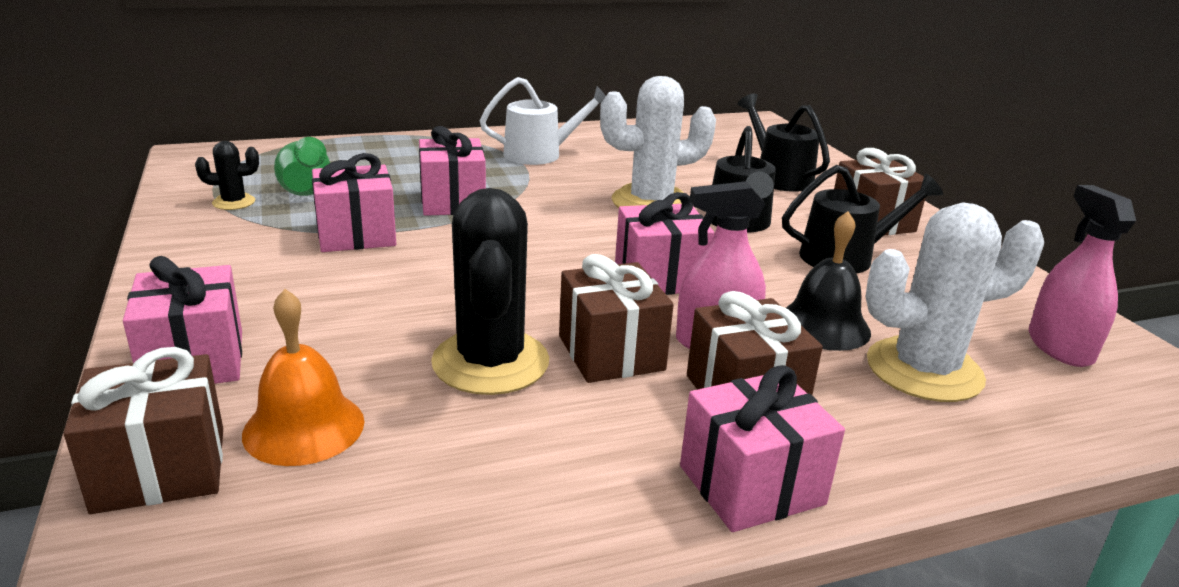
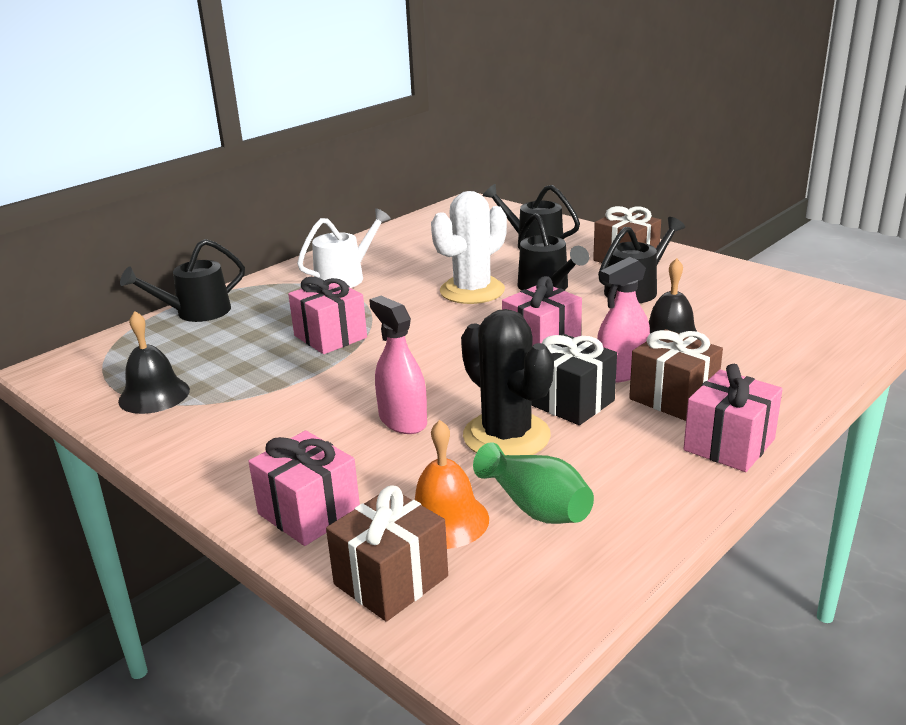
camera: 25 degrees left, 0 degrees up
black cactus [195,141,259,210] -> black bell [118,311,190,414]
green vase [274,137,330,196] -> green vase moved to [473,442,594,524]
pink gift [312,153,396,252] -> none
brown gift [559,254,674,383] -> black gift [532,334,617,425]
white cactus [865,202,1044,402] -> none
pink spray bottle [1029,185,1136,367] -> pink spray bottle moved to [369,296,427,434]
none -> black watering can [120,239,245,322]

